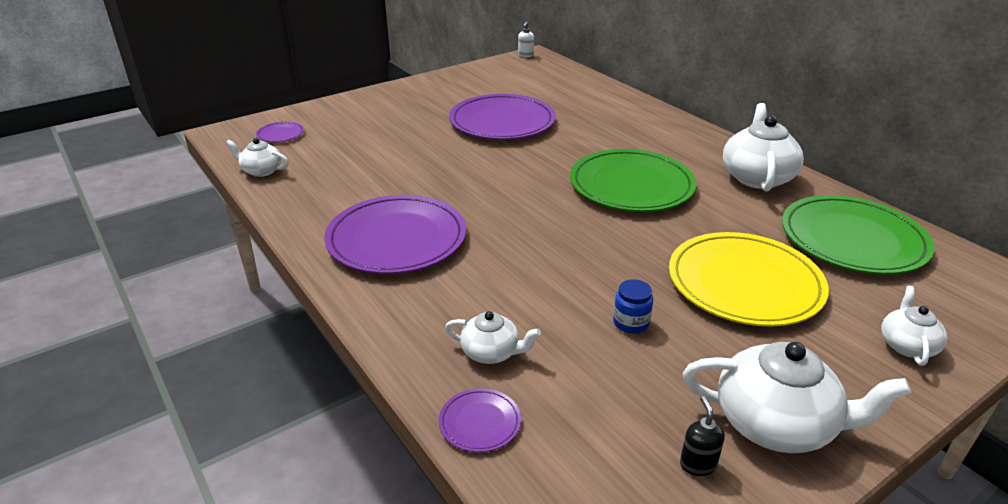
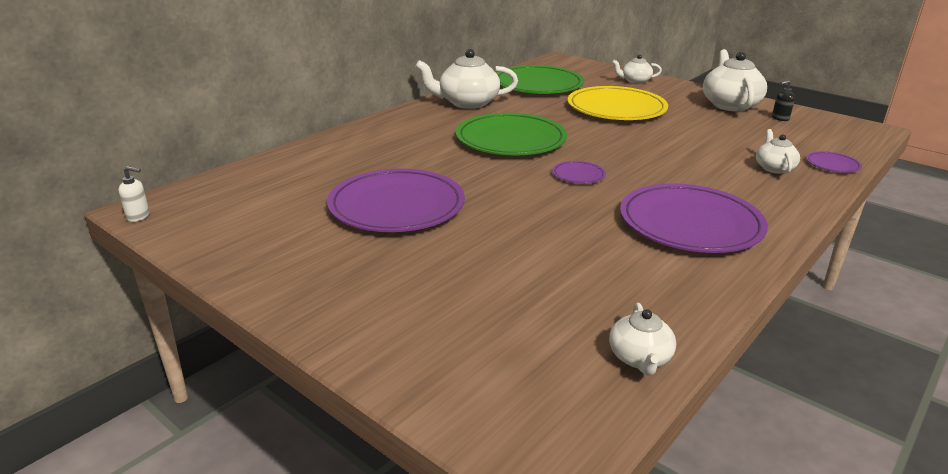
camera: 105 degrees left, 5 degrees down
purple plate [256,121,304,142] -> purple plate moved to [552,161,606,184]
blue jar [613,279,653,334] -> none

